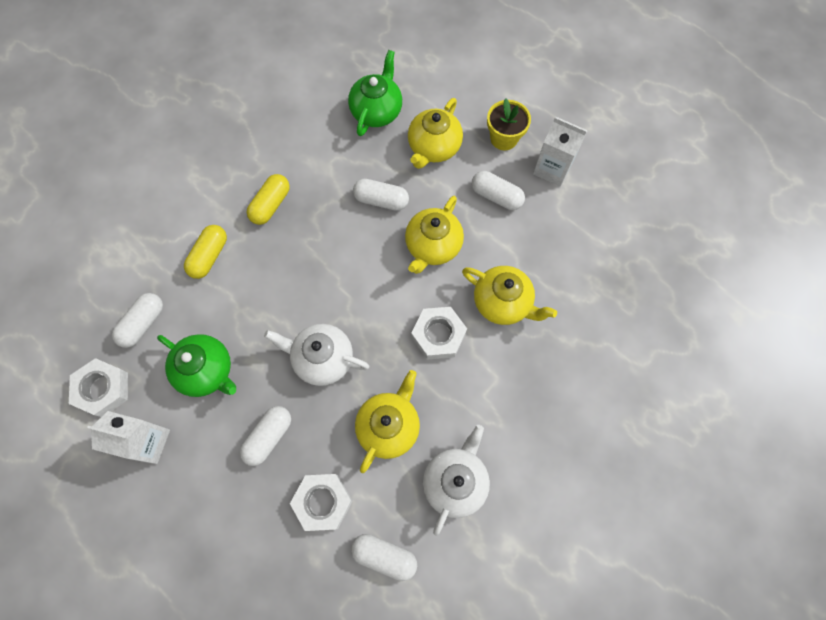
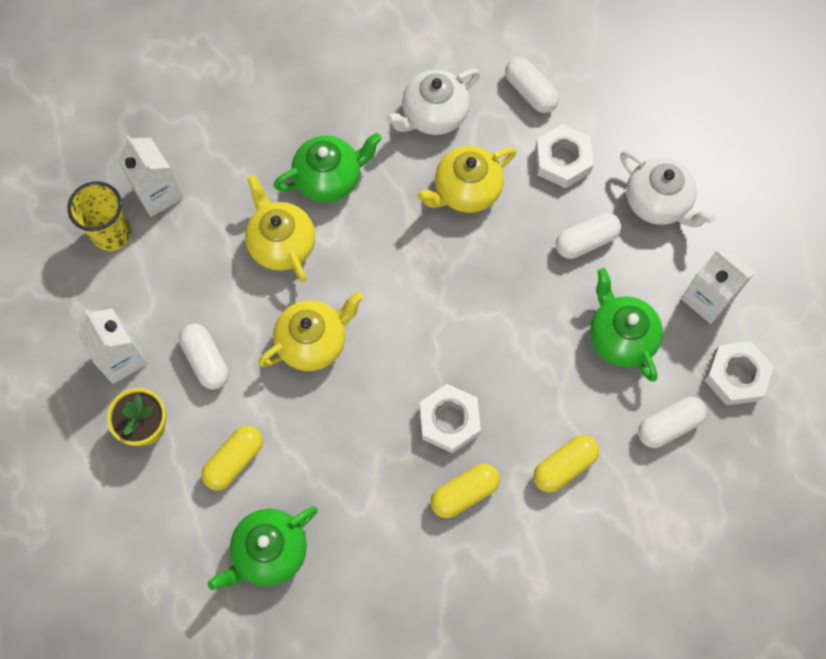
camera: 150 degrees left, 0 degrees up
white teapot [264,324,370,386] -> white teapot moved to [620,151,715,227]
white capsule [353,179,409,211] -> none
yellow teapot [408,98,463,169] -> yellow capsule [201,426,263,490]
white nut [411,307,467,360] -> white nut moved to [420,384,481,453]
none -> yellow cup [67,181,131,251]
none -> white carton [116,135,184,217]
none -> green teapot [273,133,382,202]

